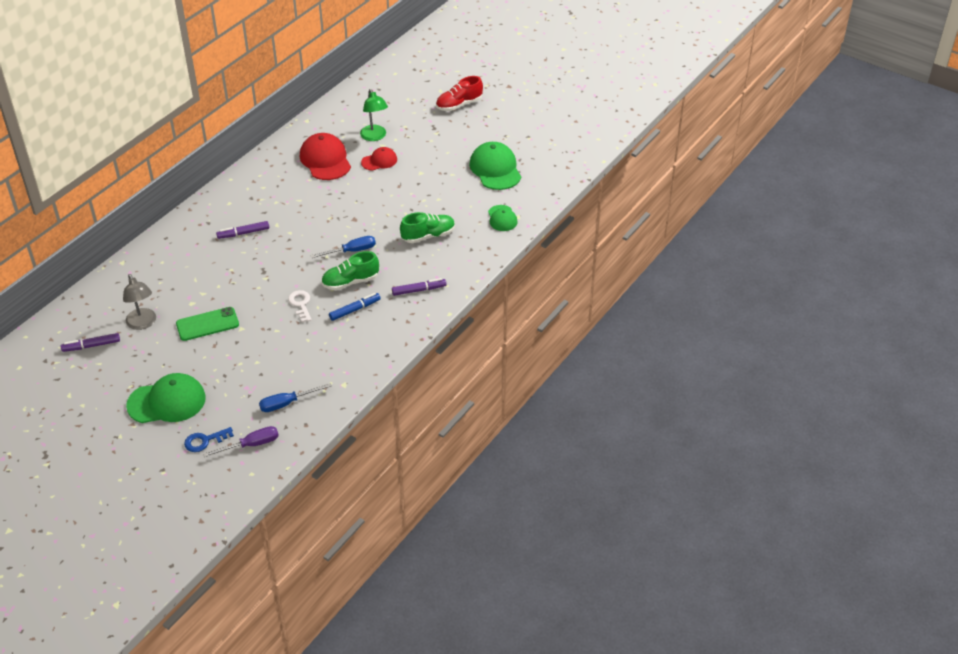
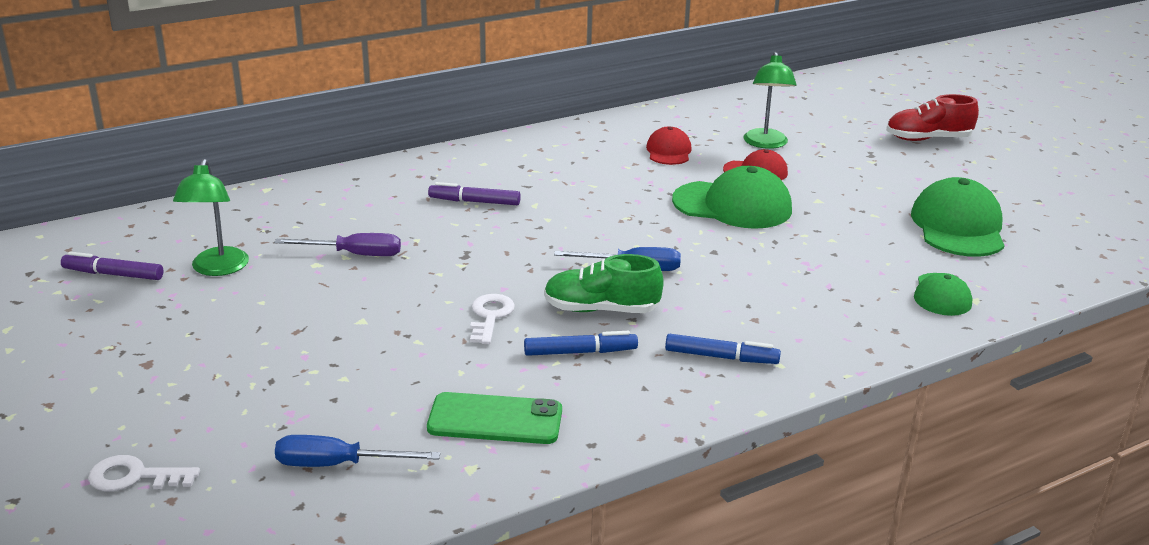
camera: 25 degrees right, 15 degrees down
grey lamp [123,274,156,330] -> green lamp [173,159,249,276]
green cap [126,373,206,423] -> green cap moved to [672,166,792,229]
green phone [176,307,239,341] -> green phone moved to [427,392,562,444]
blue key [184,427,234,452] -> white key [88,455,200,491]
purple screwdriver [203,426,279,457] -> purple screwdriver moved to [274,233,401,256]
red cap [300,133,351,180] -> red cap [646,127,692,165], size x0.57
purple marker [392,278,447,296] -> blue marker [665,334,781,364]
green shoe [400,212,455,243] -> none

